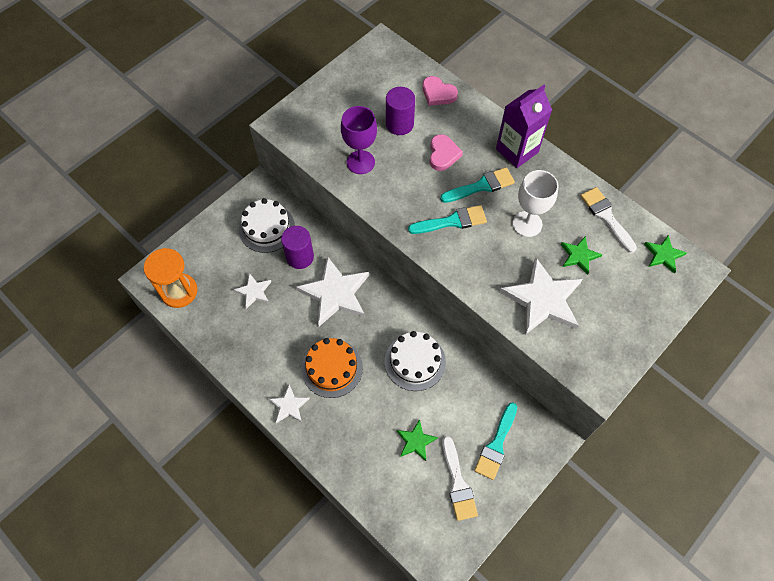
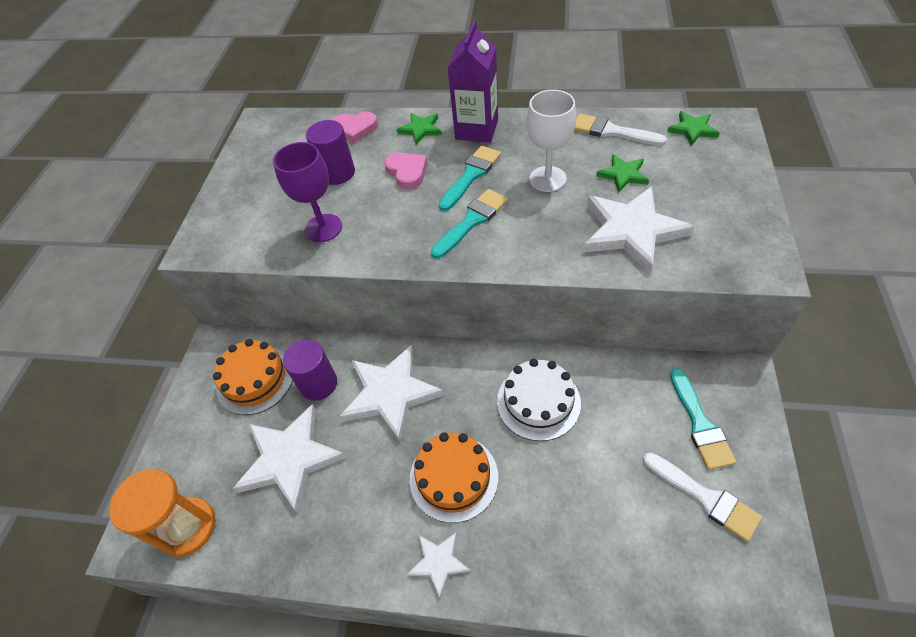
camera: 30 degrees left, 10 degrees down
white star [234,273,271,309] -> white star [233,404,346,513], size x1.95
white cake [239,198,295,253] -> orange cake [213,339,293,415]
green star [397,419,438,461] -> green star moved to [397,113,442,145]

